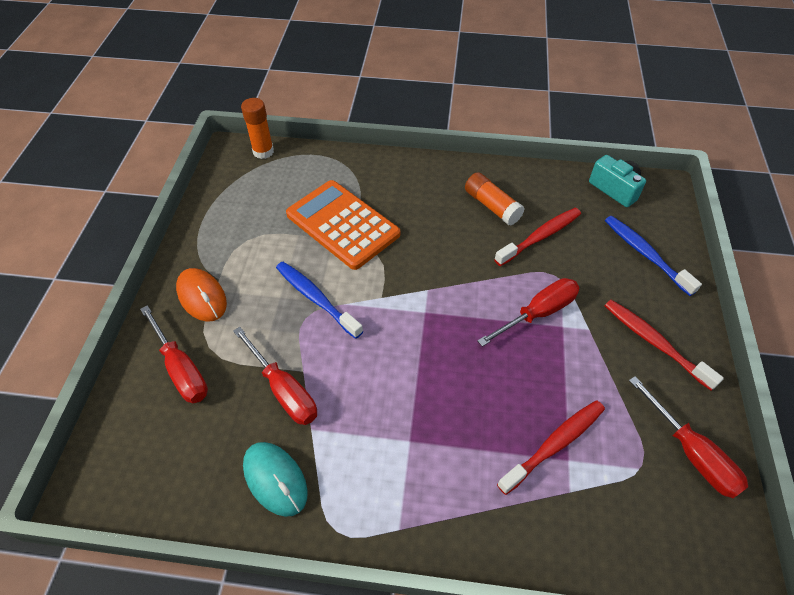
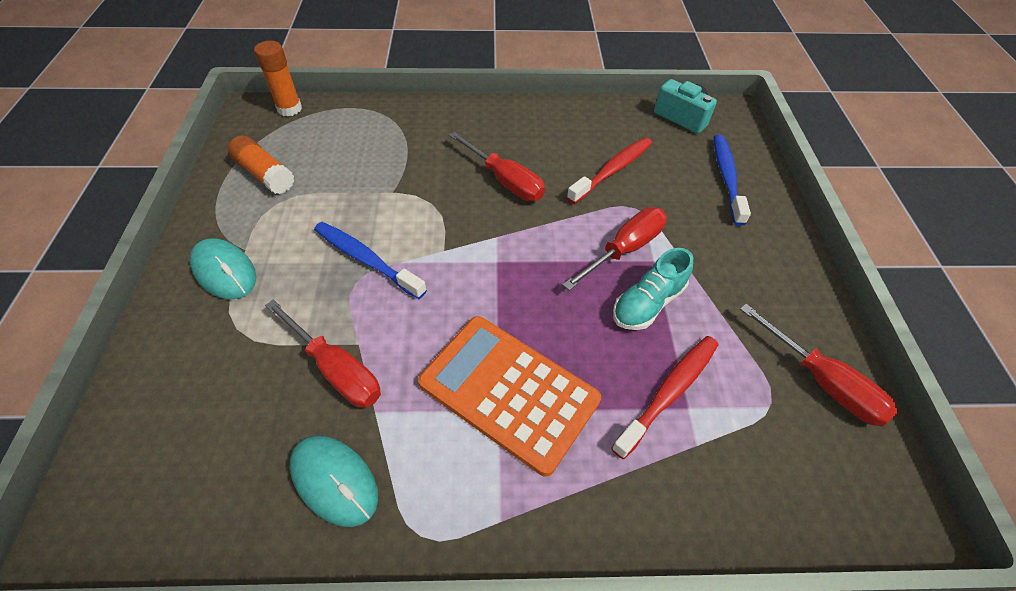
camera: 10 degrees left, 0 degrees up
red screwdriver [140,305,208,403] -> red screwdriver moved to [449,131,545,201]
orange mouse [176,268,227,321] -> turquoise mouse [190,238,256,299]
orange calculator [286,180,400,270] -> orange calculator moved to [418,316,601,477]
orange glue stick [465,172,524,226] -> orange glue stick moved to [228,136,294,194]
blue toothbrush [605,216,702,296] -> blue toothbrush turned 45 degrees clockwise [713,134,751,226]
red toothbrush [605,300,724,390] -> none
none -> turquoise shoe [613,248,693,330]

